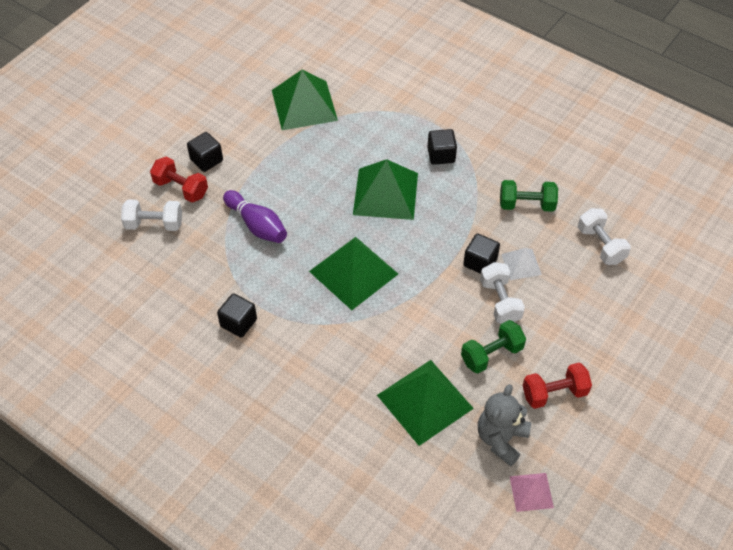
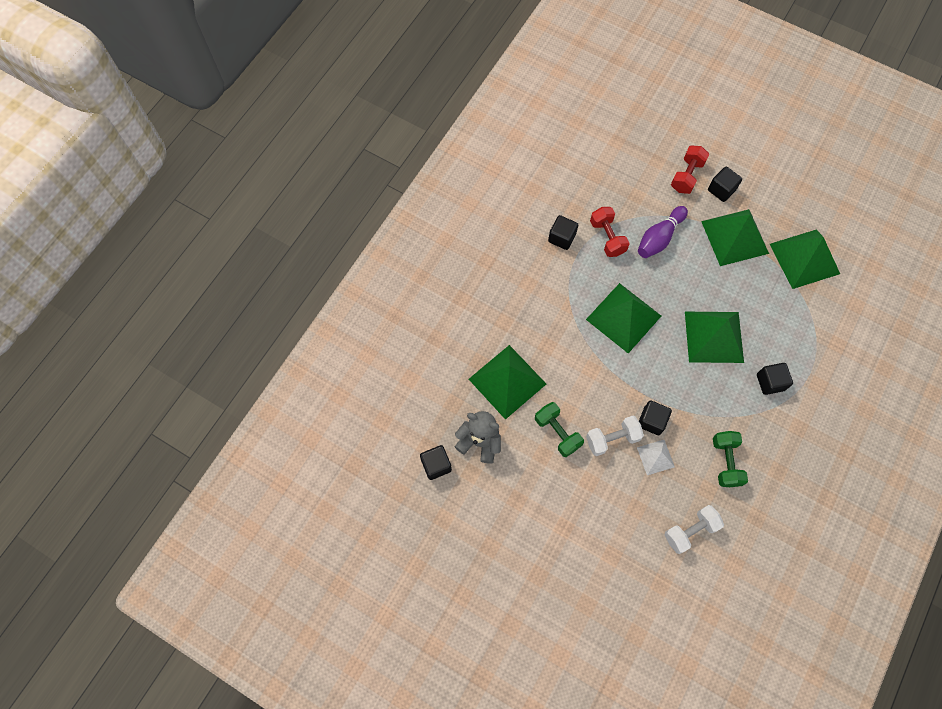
camera: 85 degrees right, 15 degrees up
white dumbbell [121,199,182,231] -> none
pink pyramid [510,473,554,512] -> black cube [420,445,452,480]
red dumbbell [523,363,592,409] -> red dumbbell moved to [590,207,630,257]
none -> green pyramid [701,209,769,266]

